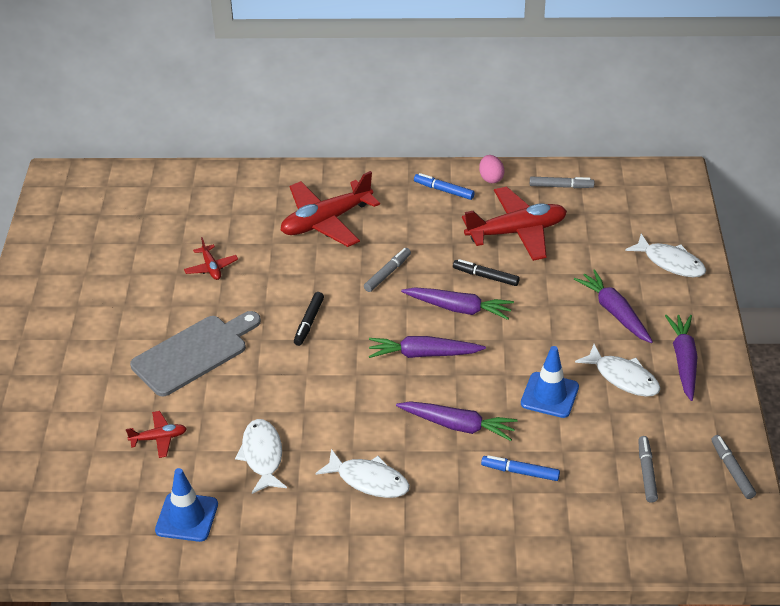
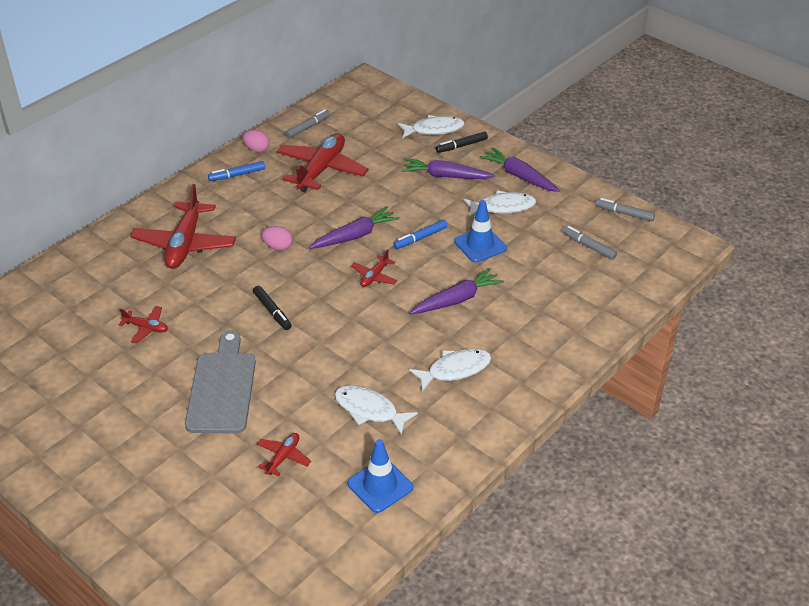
camera: 50 degrees left, 0 degrees up
grey marker [364,248,411,292] -> pink egg [262,226,293,250]
purple carrot [369,336,486,358] -> red plane [351,249,398,287]
black marker [453,259,520,286] -> black marker moved to [436,132,488,153]
blue marker [481,455,560,481] -> blue marker moved to [393,220,448,249]

